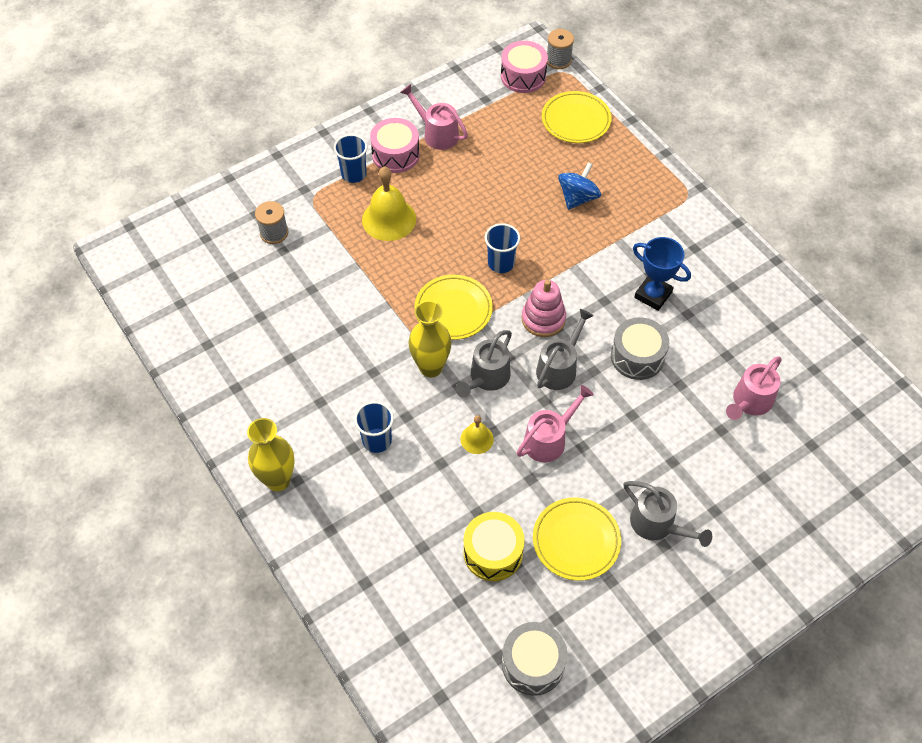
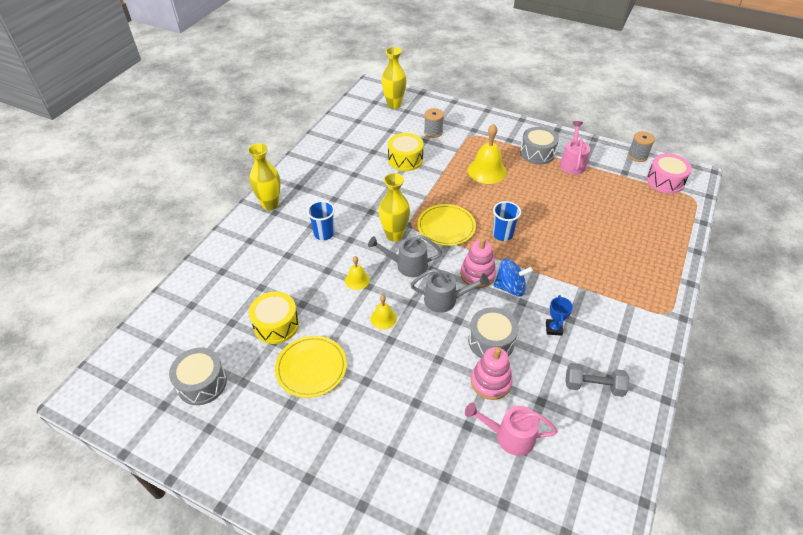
camera: 60 degrees right, 10 degrees down
blue cup [334,134,368,183] -> none
pink drum [370,118,420,173] -> grey drum [520,127,559,164]
pink watering can [517,385,594,462] -> yellow bell [370,295,397,330]
yellow plate [542,91,612,143] -> none
grey spool [547,29,574,69] -> grey spool moved to [628,131,655,162]
blue spinning top [558,162,601,210] -> blue spinning top moved to [493,258,533,296]
grey watering can [623,481,712,547] -> none
blue trophy [633,237,691,311] -> blue trophy [546,295,573,336], size x0.63
none -> yellow vase [381,47,406,109]
none -> yellow drum [388,133,424,171]
none -> pink stacking toy [471,347,512,400]
none -> grey dumbbell [566,363,629,397]

